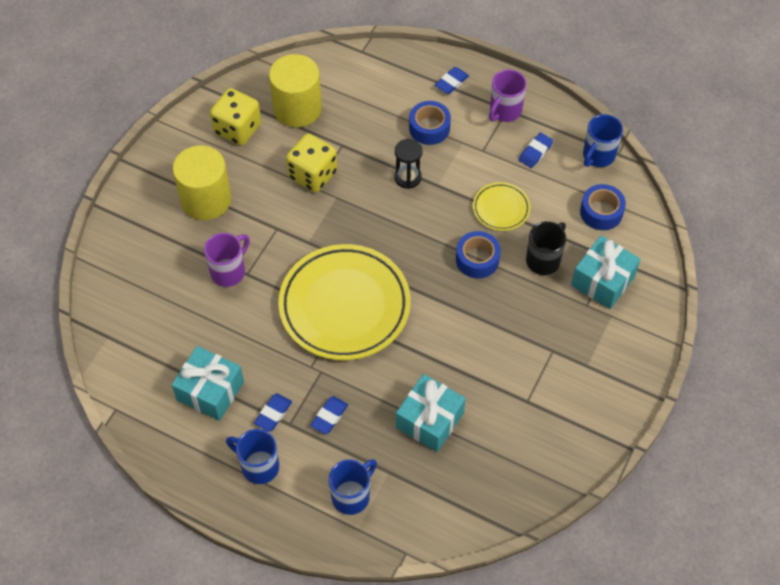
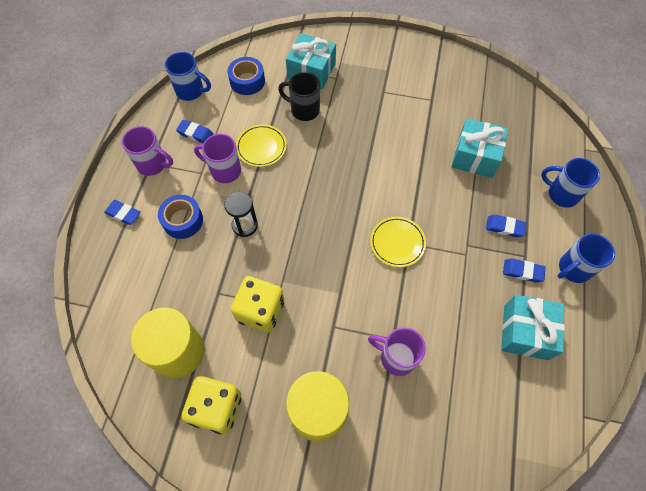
camera: 105 degrees left, 5 degrees up
blue mug [226,429,279,484] -> blue mug turned 45 degrees clockwise [558,234,615,283]
yellow plate [278,244,411,360] -> yellow plate [370,217,426,267], size x0.46
blue tape [456,231,501,279] -> none
none -> purple mug [194,134,241,183]

